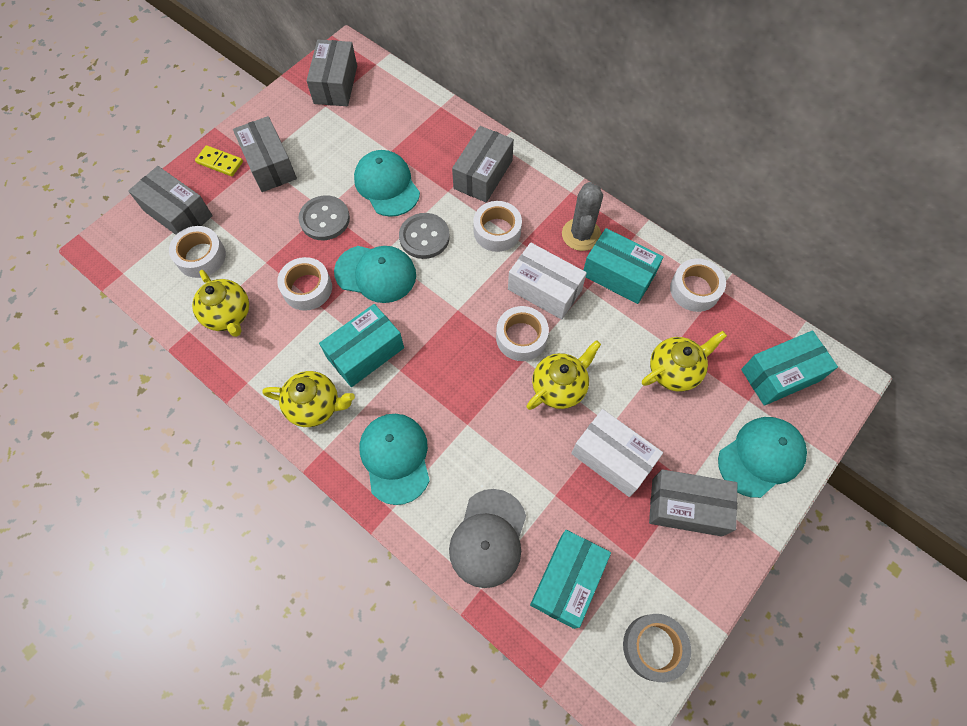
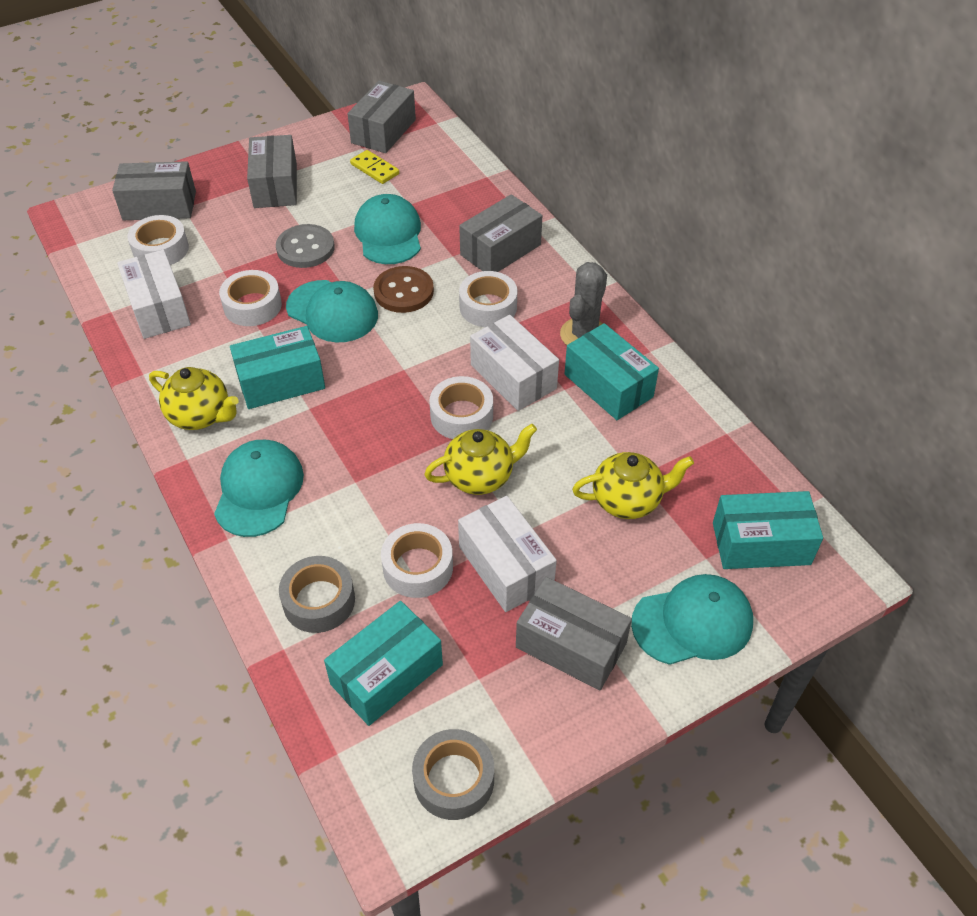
camera: 20 degrees right, 15 degrees down
grey box [128,166,213,235] -> grey box turned 60 degrees counterclockwise [112,161,196,220]
yellow teapot [192,270,249,337] -> white box [117,250,191,339]
yellow domino [195,145,243,176] -> yellow domino moved to [350,150,399,184]
grey button [399,213,450,259] -> brown button [373,266,434,313]
grey cap [449,489,526,588] -> grey tape [279,556,355,633]
white tape [670,258,726,312] -> white tape moved to [381,523,453,598]

